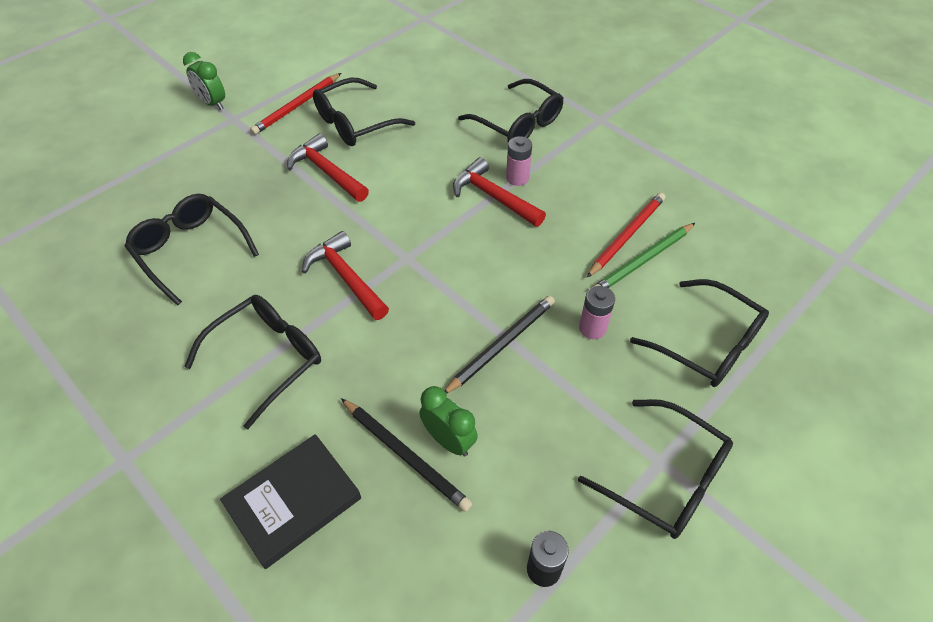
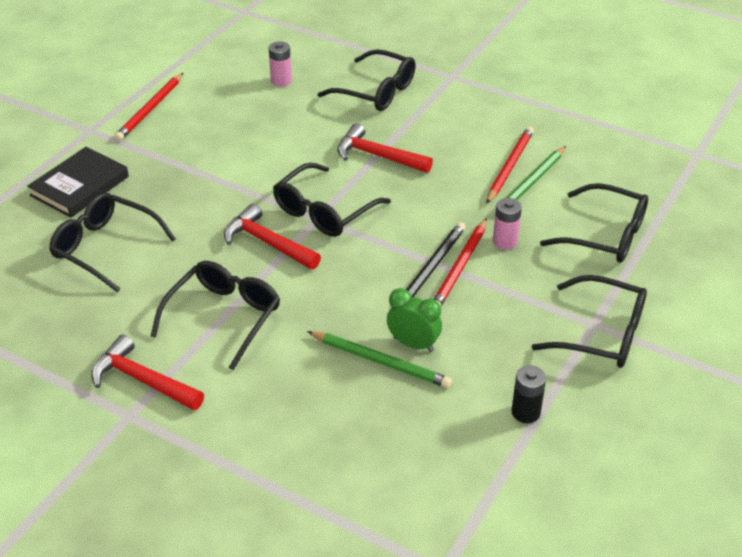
camera: 15 degrees left, 10 degrees down
green clock [183,52,225,110] -> none
black book [220,434,361,569] -> black book moved to [27,147,129,218]
red hammer [287,134,369,202] -> red hammer moved to [91,335,204,410]
black glasses [313,78,415,146] -> black glasses moved to [273,163,391,237]
black pencil [341,398,473,512] -> green pencil [307,331,452,388]
pink battery [506,136,532,186] -> pink battery moved to [269,41,292,87]
none -> red pencil [433,218,487,306]

